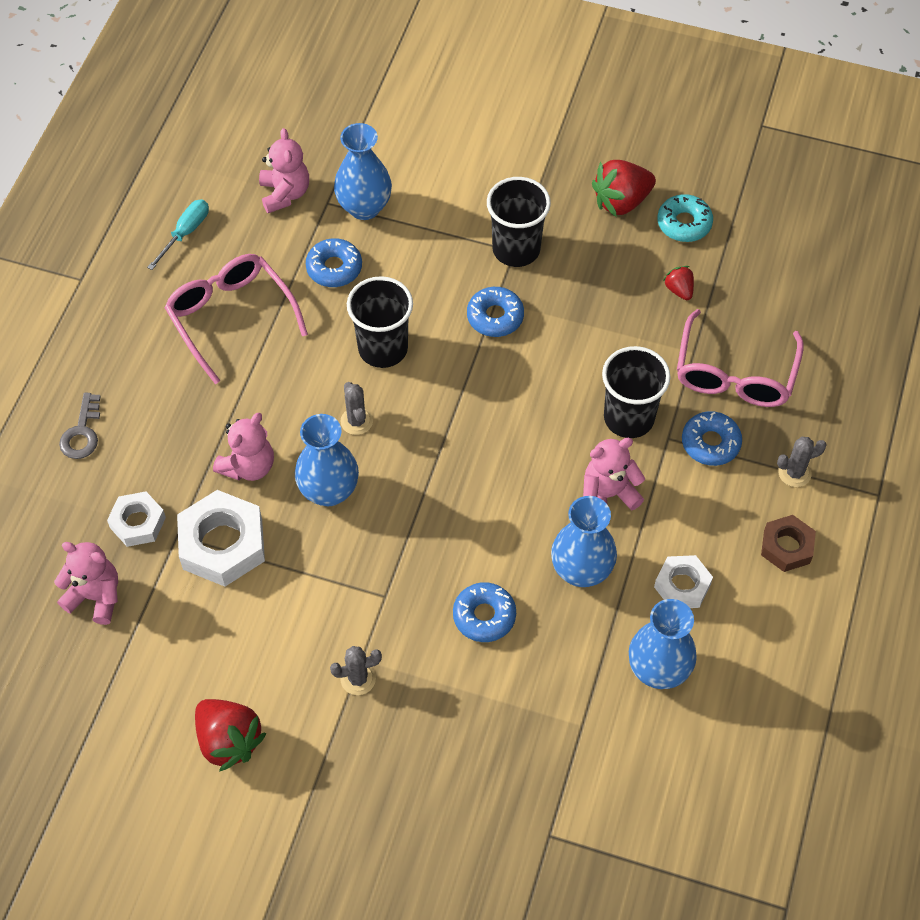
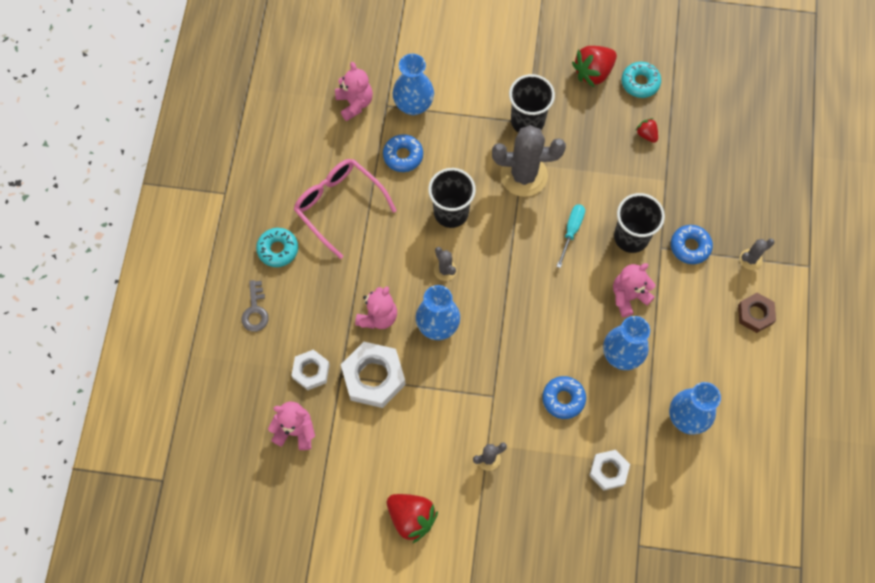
camera: 10 degrees left, 10 degrees up
turquoise screwdriver [147,200,209,270] -> turquoise screwdriver moved to [556,204,585,268]
blue donut [467,287,524,337] -> grey cactus [492,125,566,197]
white nut [654,555,713,608] -> white nut moved to [589,450,630,490]
pink glasses [677,309,804,407] -> none
none -> turquoise donut [256,228,298,267]

